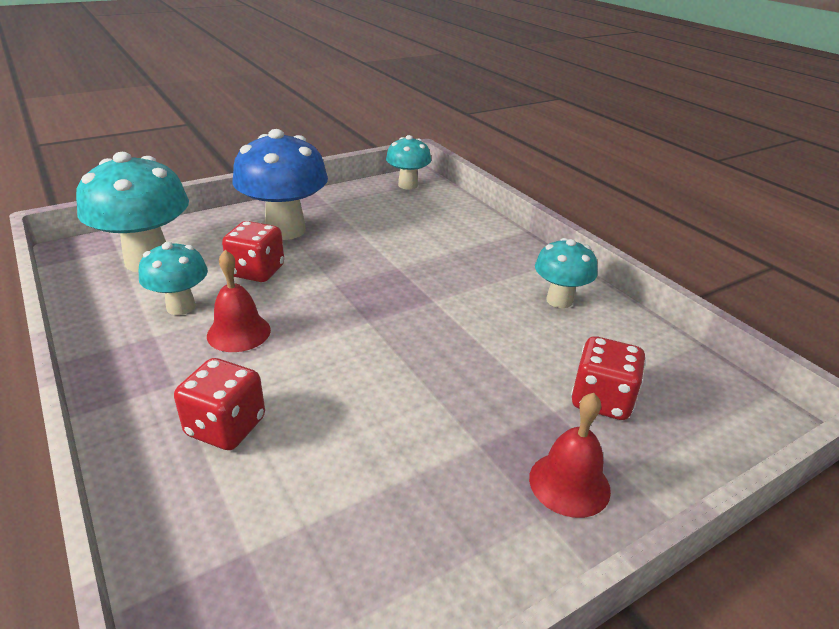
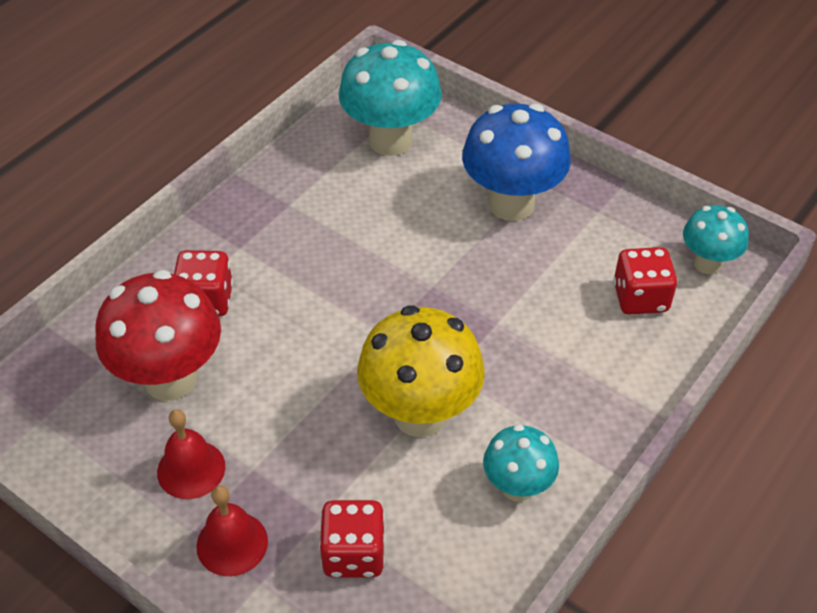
camera: 70 degrees right, 15 degrees up
turquoise mushroom [139,242,208,315] -> none
red bell [207,250,271,352] -> red bell moved to [157,409,225,499]
red dice [222,221,284,282] -> red dice moved to [613,247,677,315]
none -> red mushroom [95,270,221,401]
none -> yellow mushroom [357,305,485,437]

